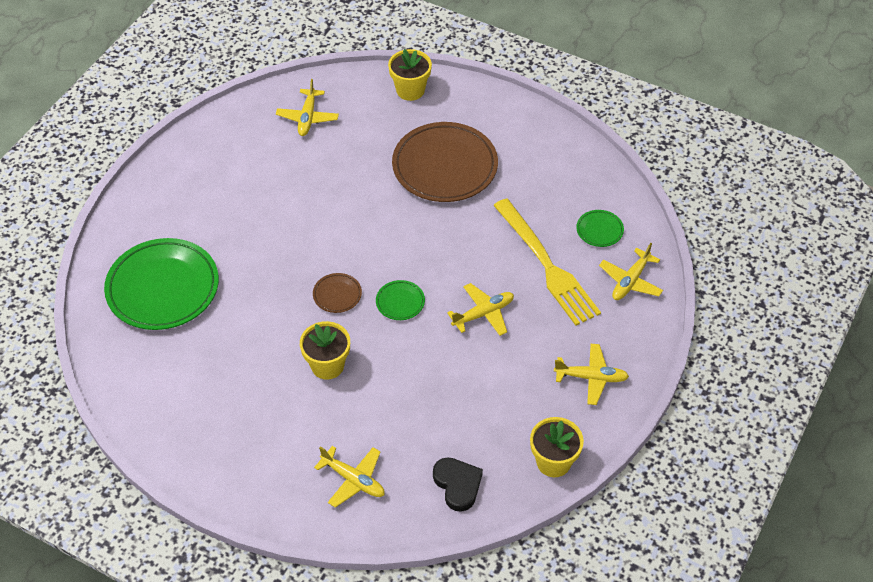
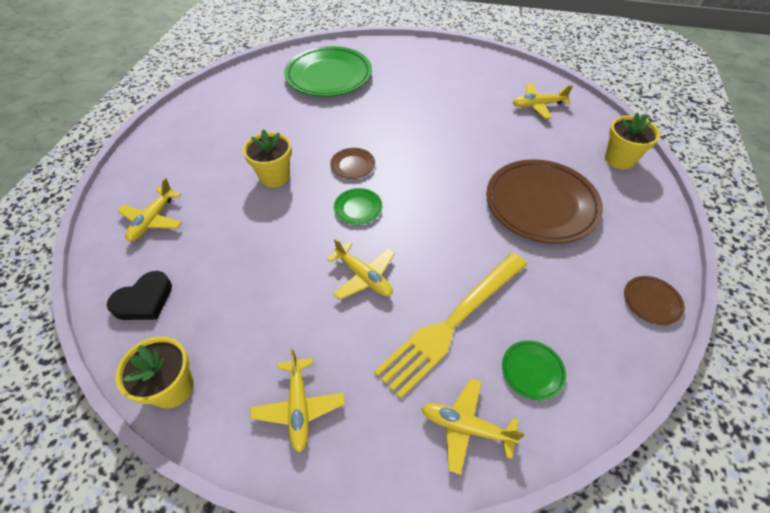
camera: 75 degrees right, 0 degrees up
none -> brown plate [624,276,685,325]

